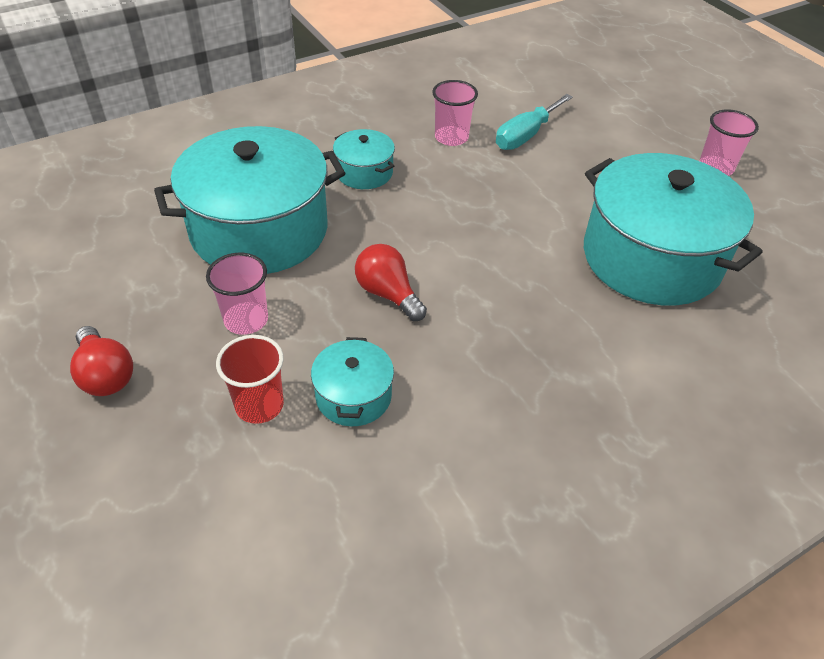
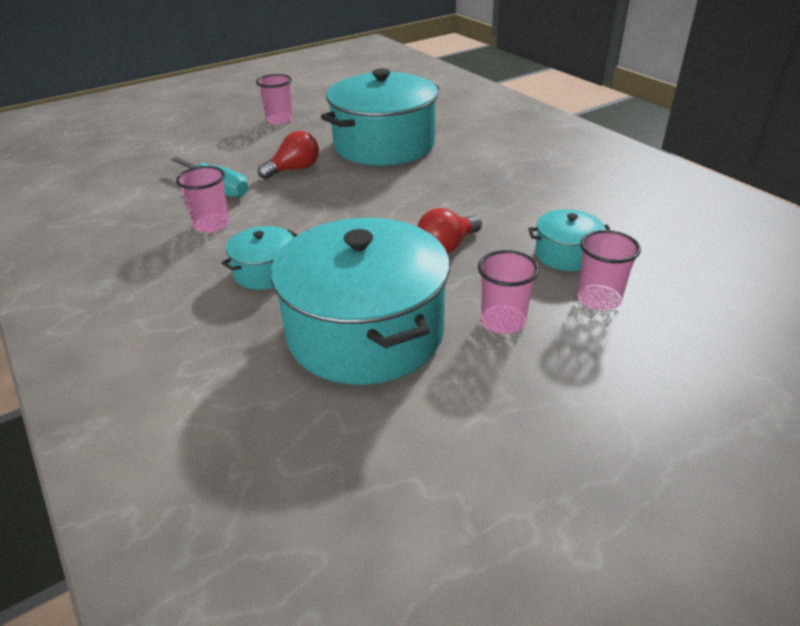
camera: 90 degrees left, 10 degrees down
red light bulb [70,326,133,396] -> red light bulb moved to [258,131,319,179]
red cup [216,335,284,424] -> pink cup [578,230,641,311]

